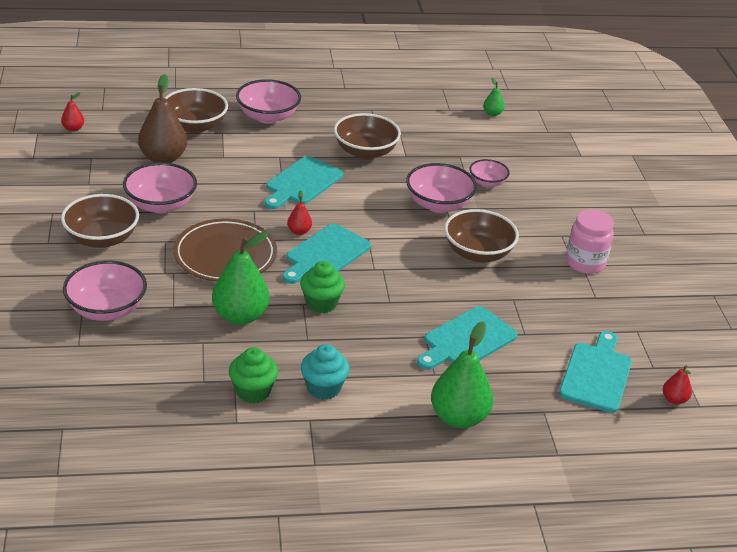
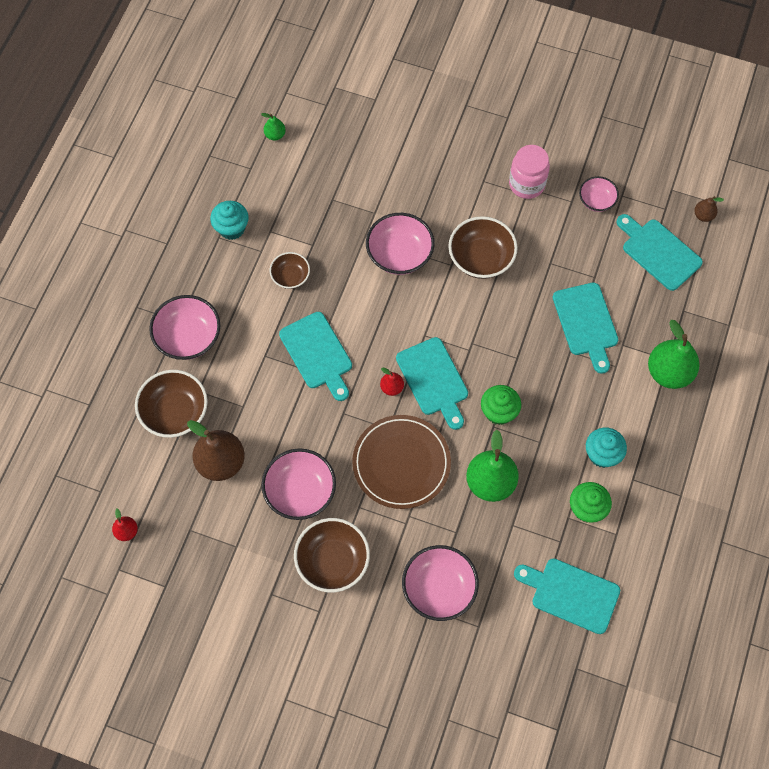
camera: 60 degrees left, 30 degrees up
brown bowl [334,113,401,159] -> brown bowl [270,252,310,289], size x0.59
pink bowl [469,159,510,188] -> pink bowl moved to [579,176,619,212]
red pear [663,365,692,404] -> brown pear [694,196,724,222]
none -> turquoise cupcake [210,201,249,240]
none -> turquoise cutting board [514,558,620,634]

